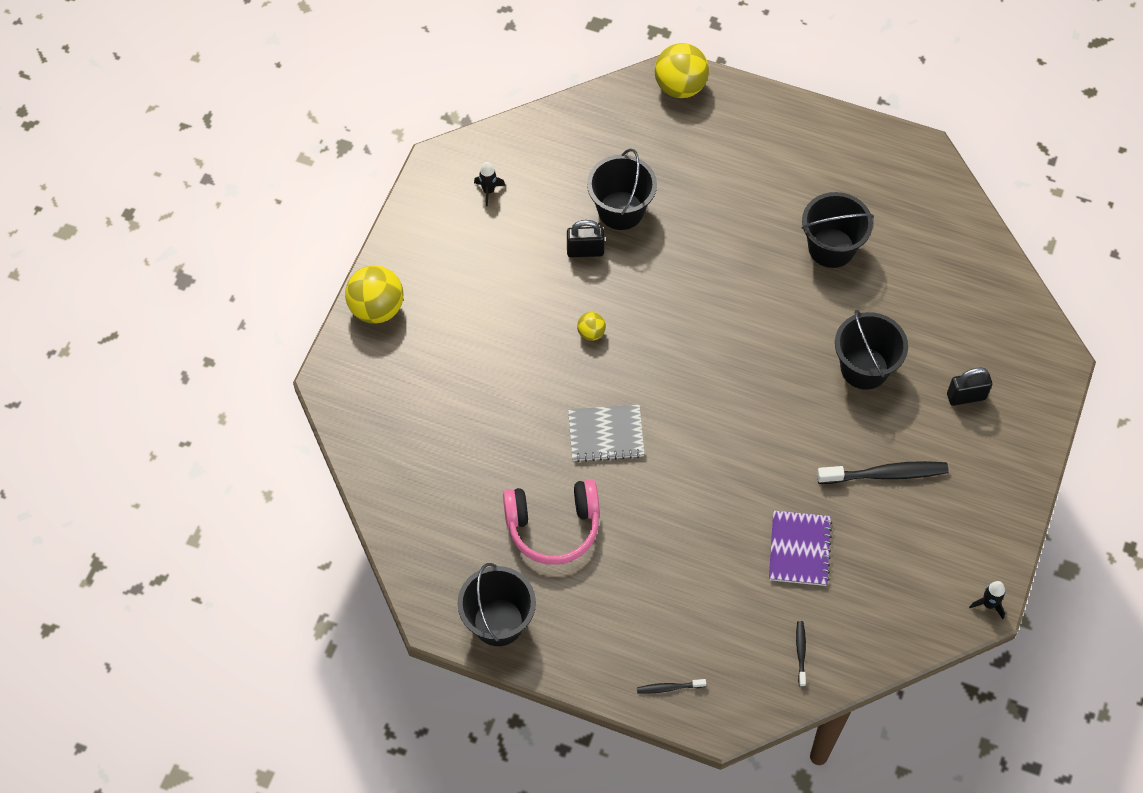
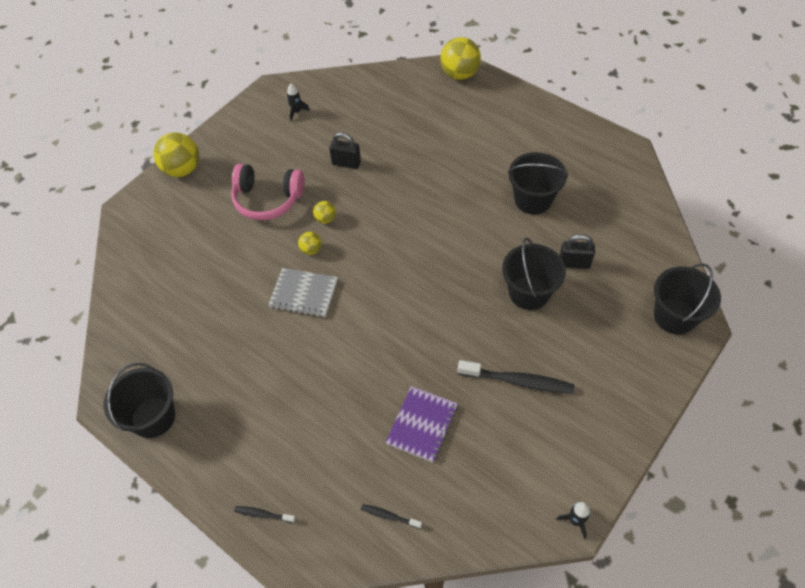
camera: 20 degrees right, 5 degrees down
pink headphones [503,480,600,565] -> pink headphones moved to [231,164,305,220]
black bucket [587,149,657,230] -> black bucket moved to [654,263,721,335]
black toothbrush [796,621,806,687] -> black toothbrush turned 90 degrees counterclockwise [361,504,422,529]
black padlock [947,367,992,406] -> black padlock moved to [560,234,595,269]
none -> yellow ball [298,231,322,255]

